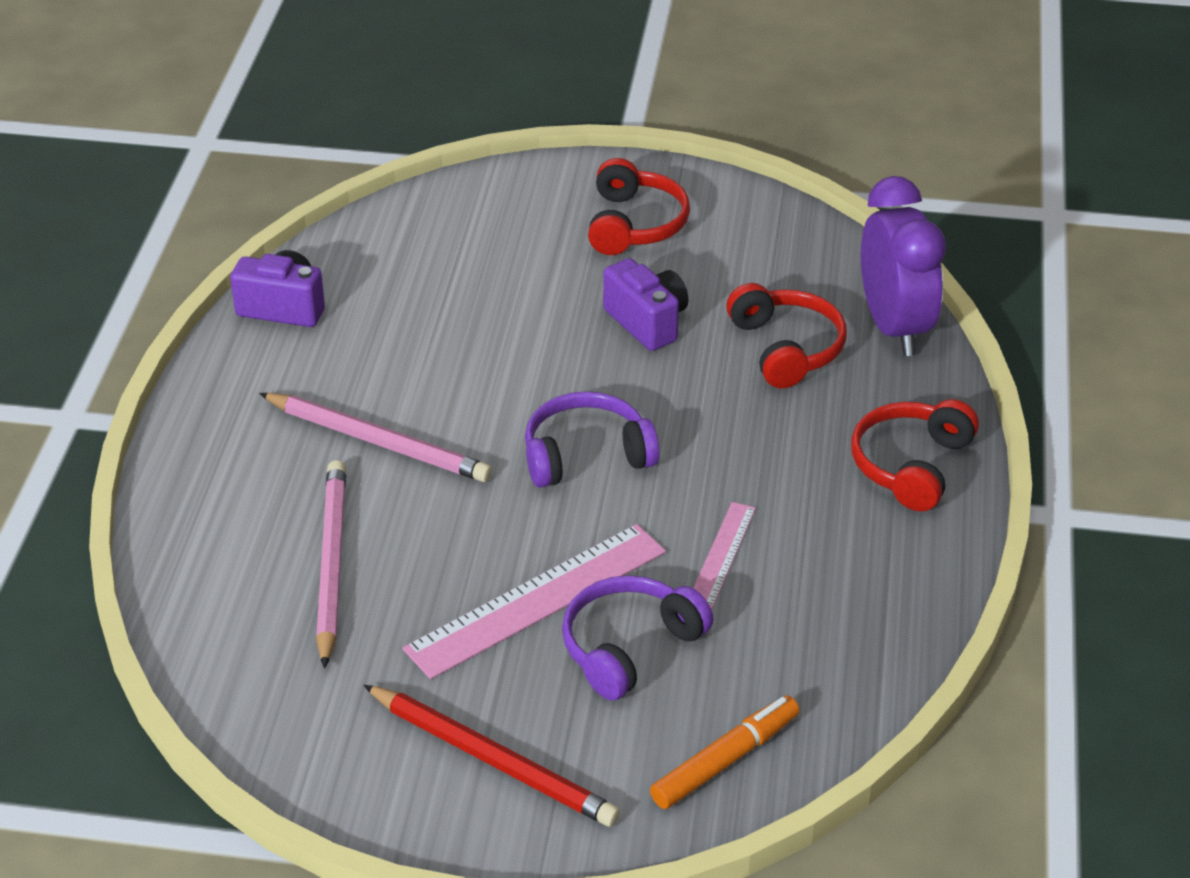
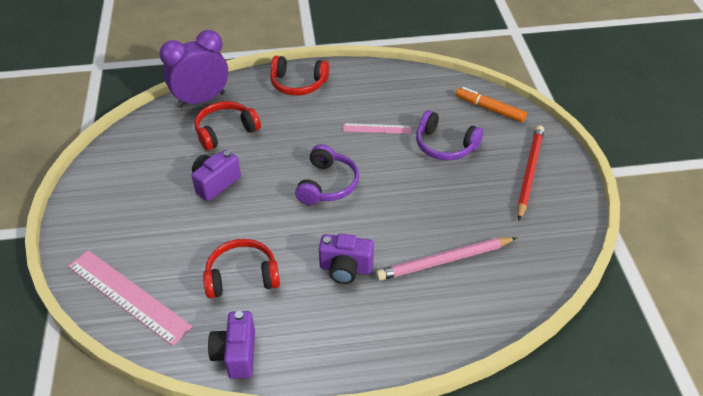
camera: 105 degrees left, 5 degrees up
pink pencil [259,393,492,482] -> purple camera [319,234,374,284]
pink ruler [403,524,666,679] -> pink ruler moved to [68,250,193,346]
purple headphones [525,391,660,488] -> purple headphones turned 135 degrees counterclockwise [295,144,359,205]
red headphones [588,158,690,255] -> red headphones moved to [203,239,280,298]

